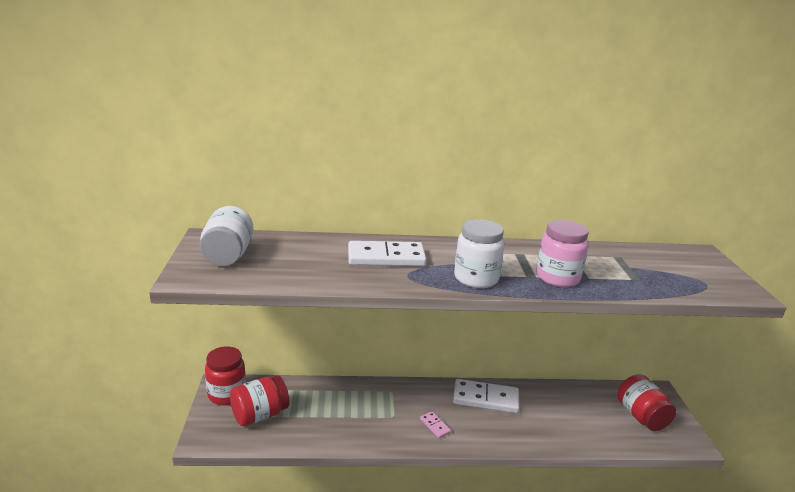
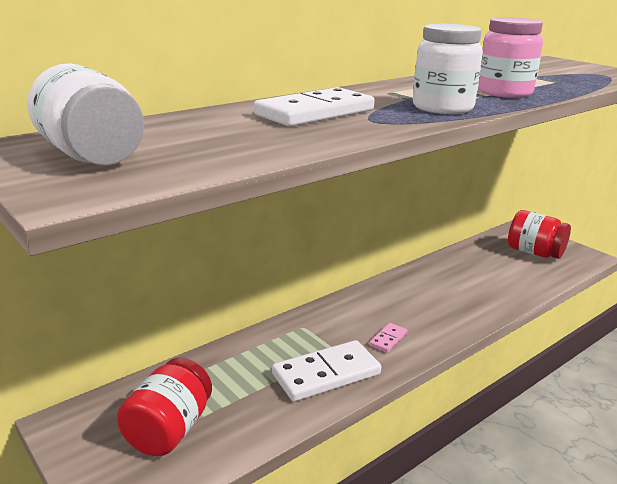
camera: 35 degrees left, 0 degrees up
red jar [205,346,246,405] -> none
pink domino [420,412,451,438] -> pink domino turned 75 degrees counterclockwise [369,323,407,353]
white domino [453,379,520,413] -> white domino moved to [272,340,381,402]

